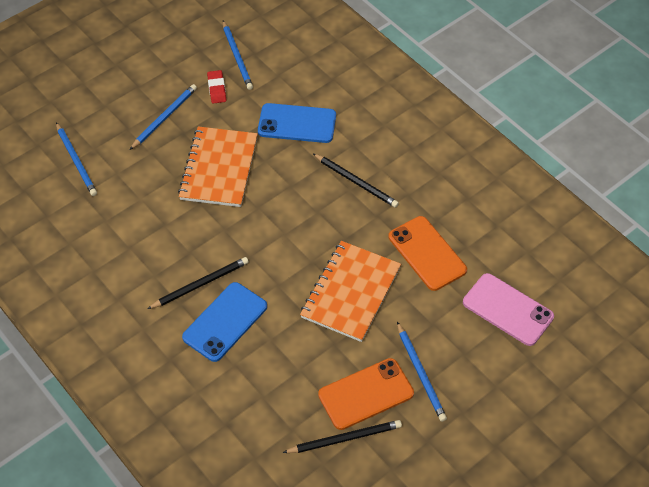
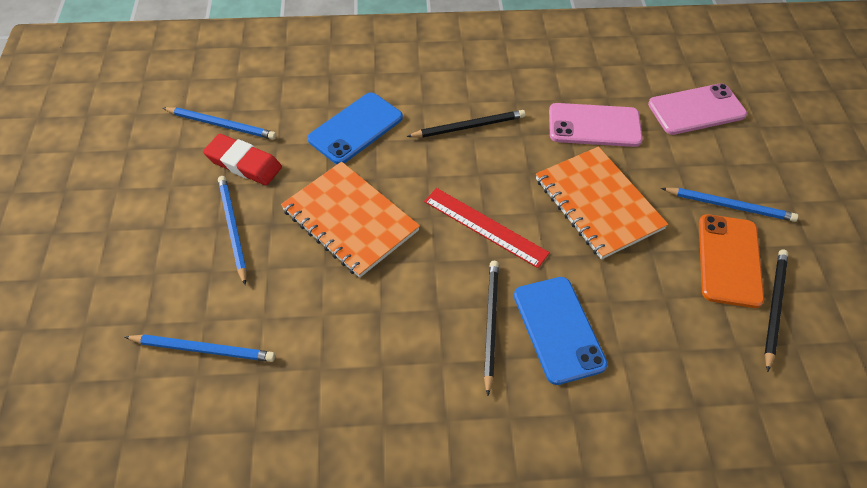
camera: 55 degrees left, 0 degrees up
red eraser [207,70,226,104] -> red eraser [203,134,282,185], size x1.53
orange phone [388,216,467,291] -> pink phone [549,103,643,147]
none -> red ruler [424,188,550,268]

